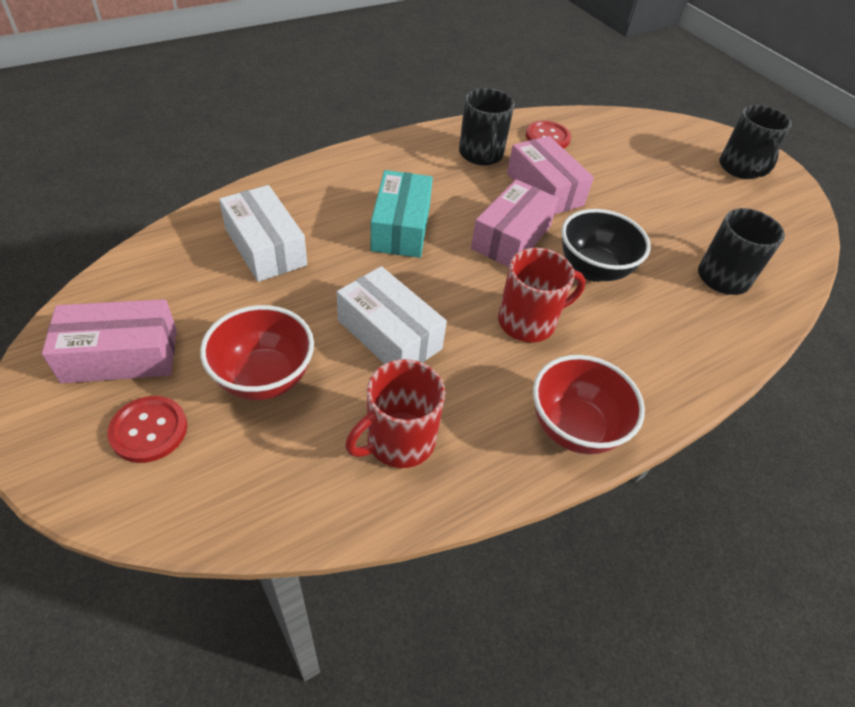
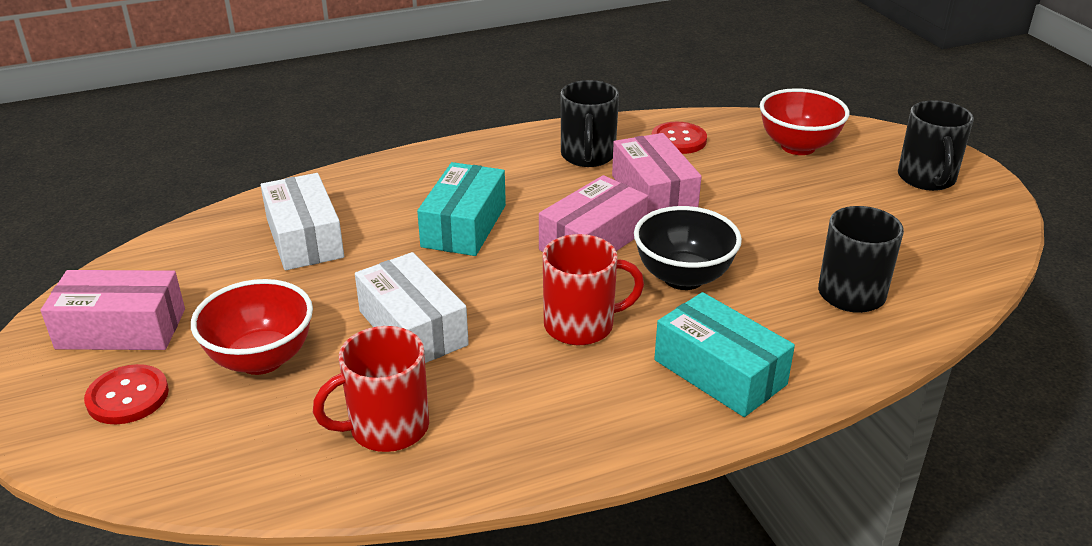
camera: 15 degrees right, 15 degrees down
red bowl [533,355,645,454] -> red bowl moved to [760,88,849,155]
none -> turquoise box [654,292,795,417]

